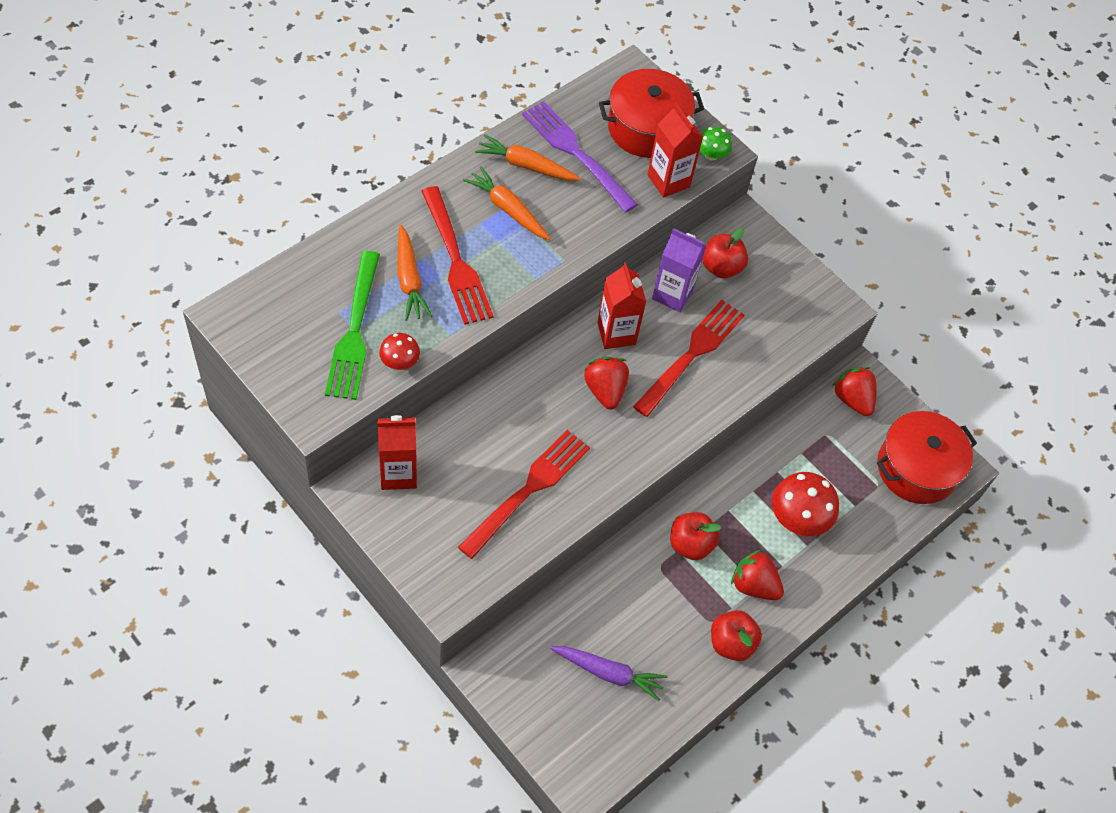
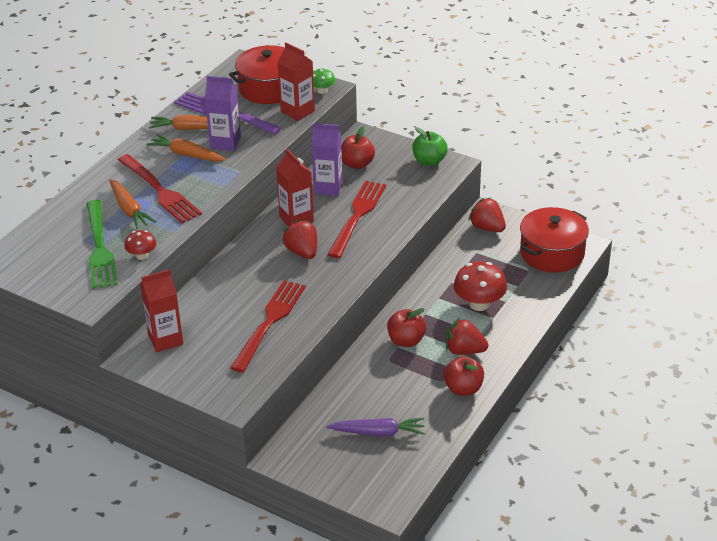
camera: 10 degrees left, 20 degrees down
none -> purple carton [205,76,241,151]
none -> green apple [412,127,448,166]

